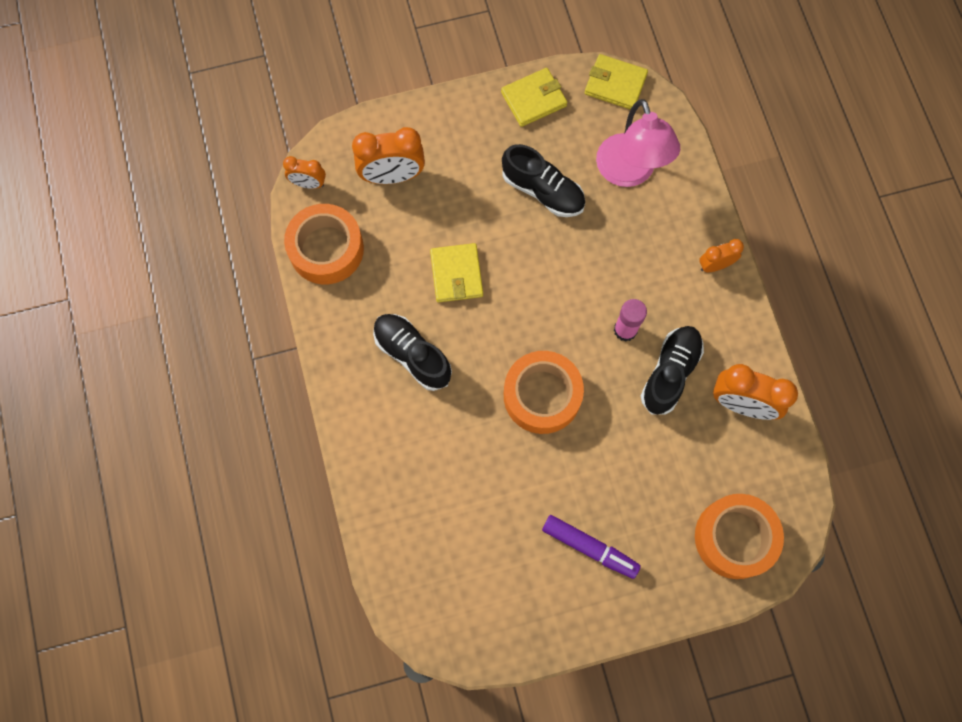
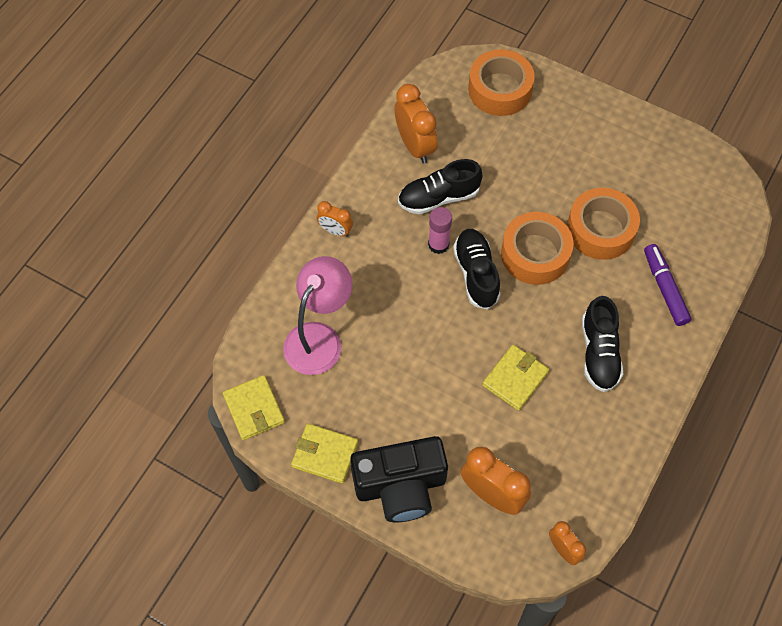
camera: 135 degrees left, 10 degrees down
orange tape [284,204,364,284] -> orange tape moved to [567,188,640,260]
black shoe [502,144,585,217] -> black shoe moved to [453,229,501,310]
purple marker [542,515,641,579] -> purple marker moved to [644,244,691,326]
none -> black camera [350,436,448,522]

